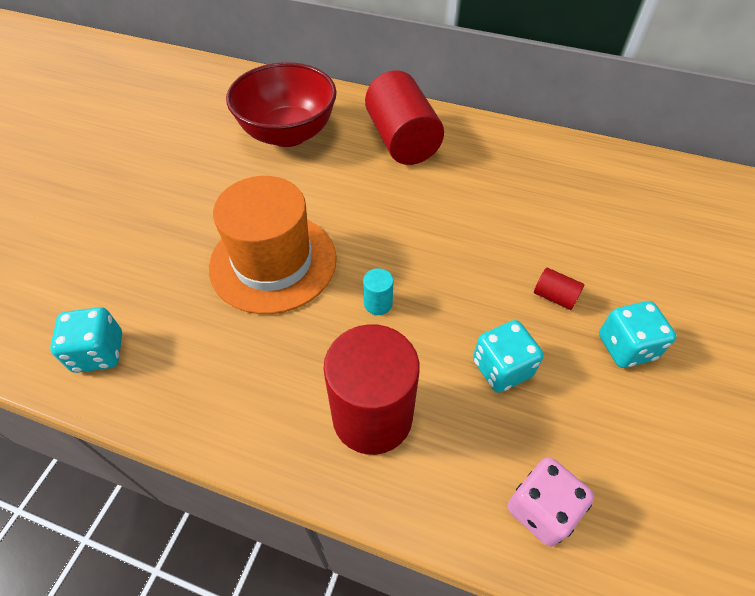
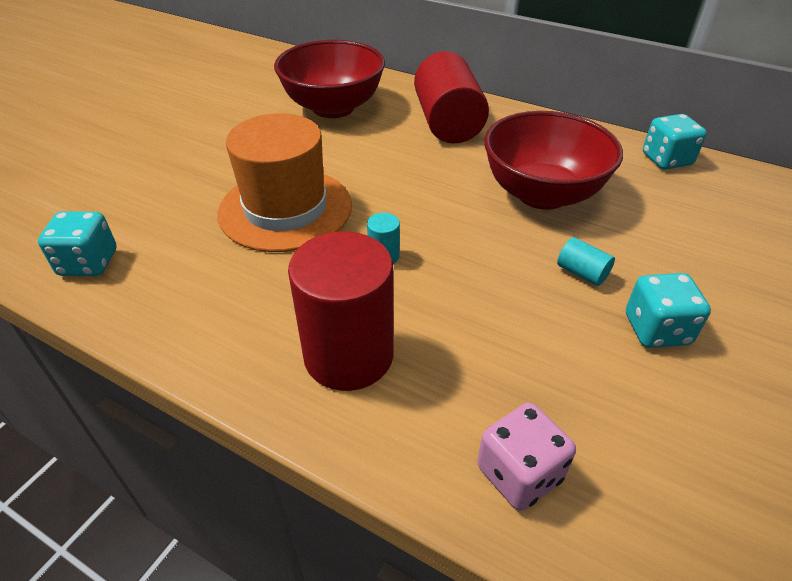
camera: 10 degrees right, 10 degrees down
turquoise dice [473,320,544,393] -> turquoise dice moved to [643,114,707,170]
red cylinder [534,267,584,310] -> turquoise cylinder [557,237,615,286]
none -> red bowl [484,111,623,210]

